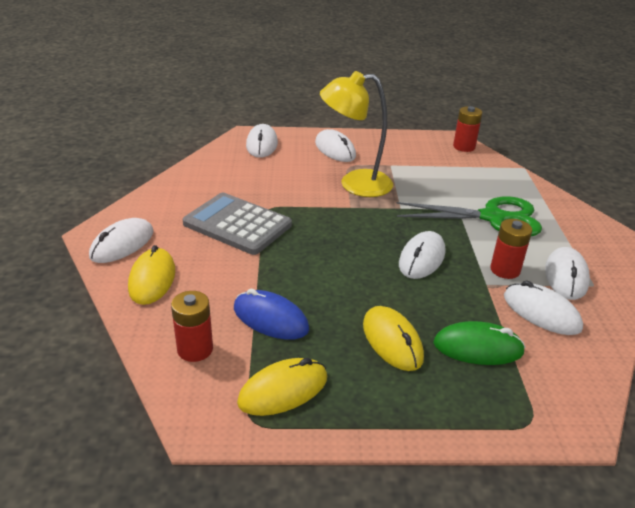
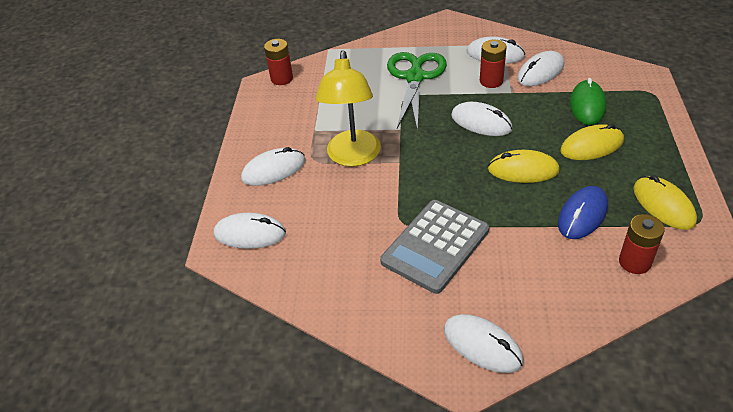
camera: 80 degrees left, 10 degrees up
yellow mouse [128,245,175,305] -> yellow mouse moved to [488,150,560,183]

